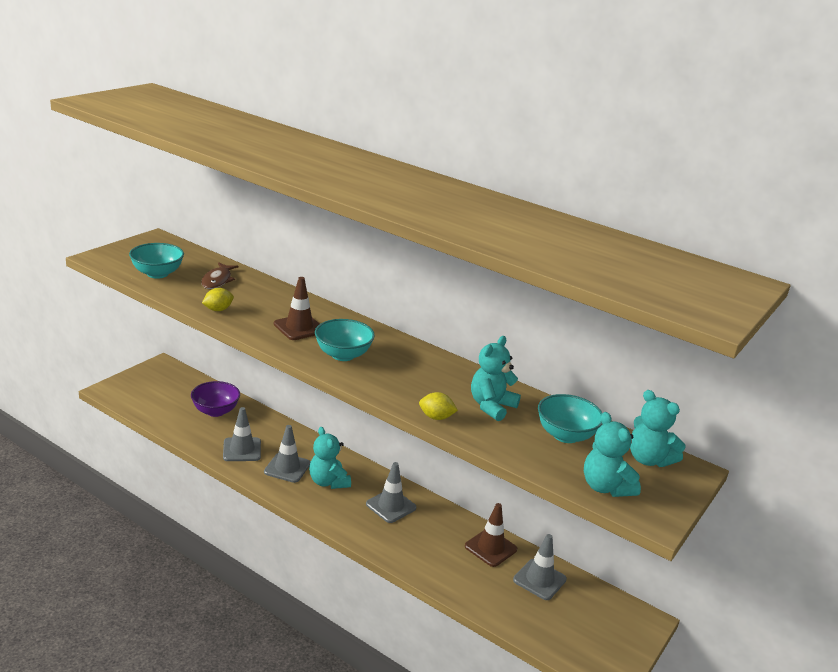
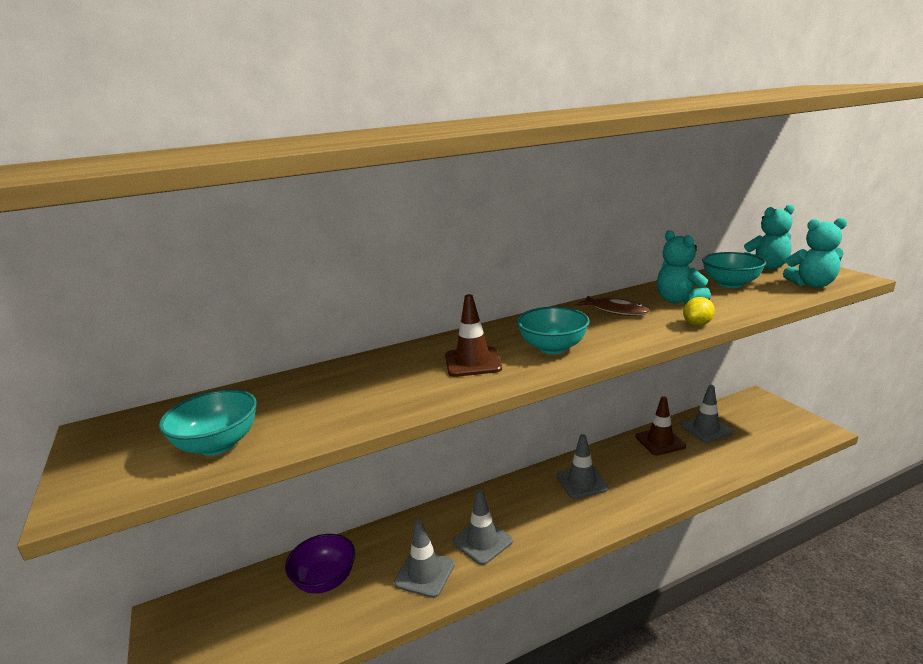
camera: 55 degrees left, 5 degrees down
brown fish [201,262,239,289] -> brown fish moved to [575,296,649,316]
yellow lemon [202,288,234,311] -> none
turquoise teddy bear [309,427,351,489] -> none

